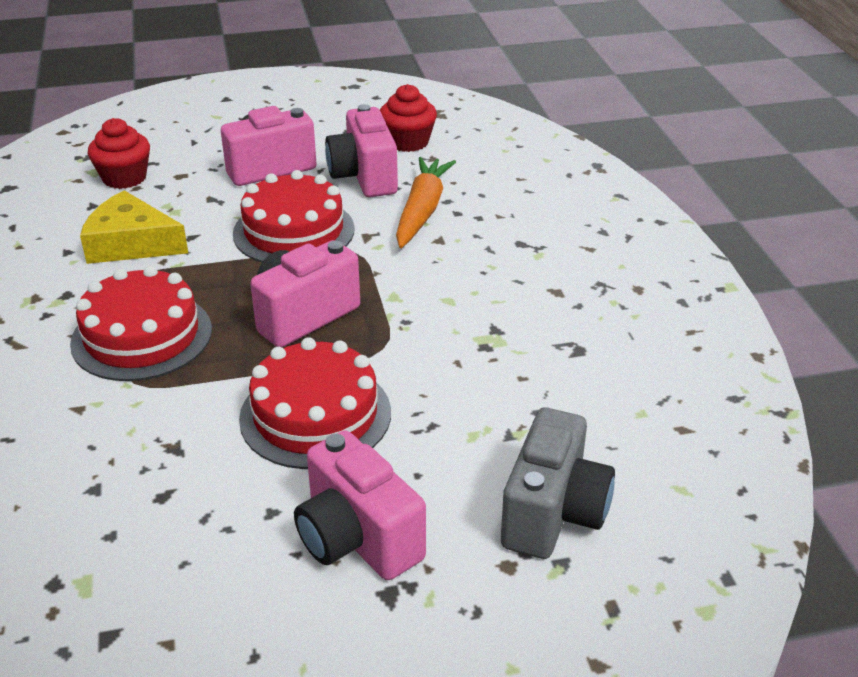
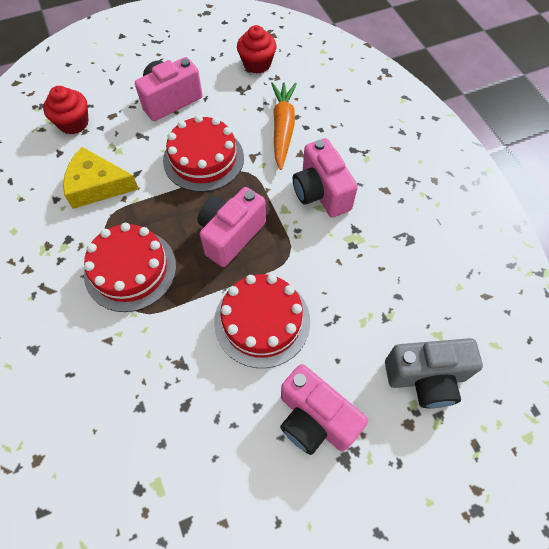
camera: 10 degrees left, 25 degrees up
pink camera [325,104,398,197] -> pink camera moved to [293,138,358,217]
grey camera [501,407,615,559] -> grey camera turned 75 degrees clockwise [385,338,483,408]

